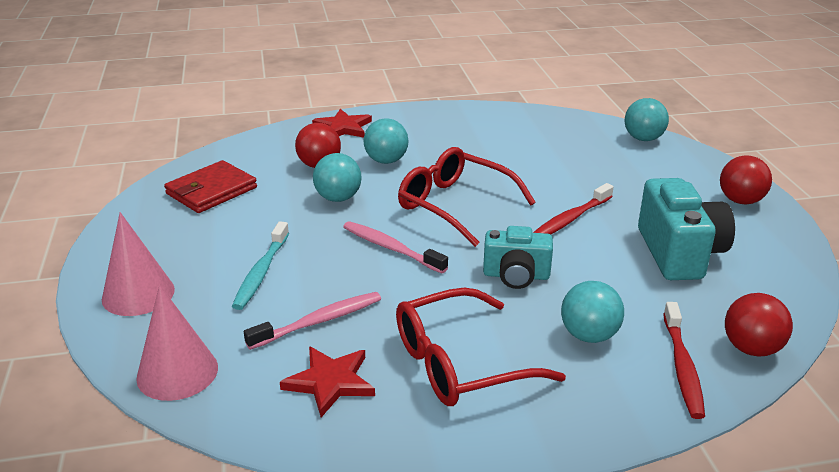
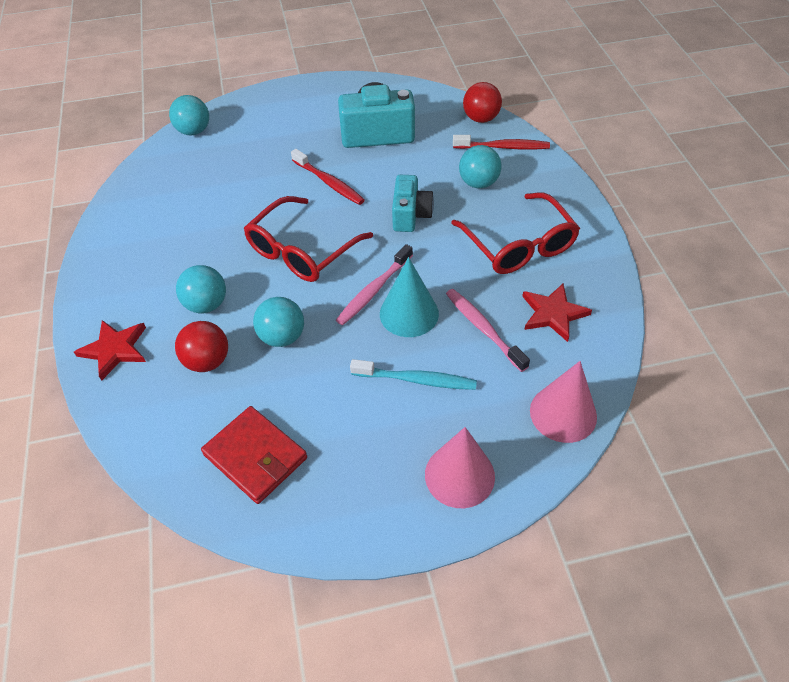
camera: 90 degrees left, 20 degrees up
red ball [720,155,772,204] -> none
none -> turquoise cone [380,257,439,337]

